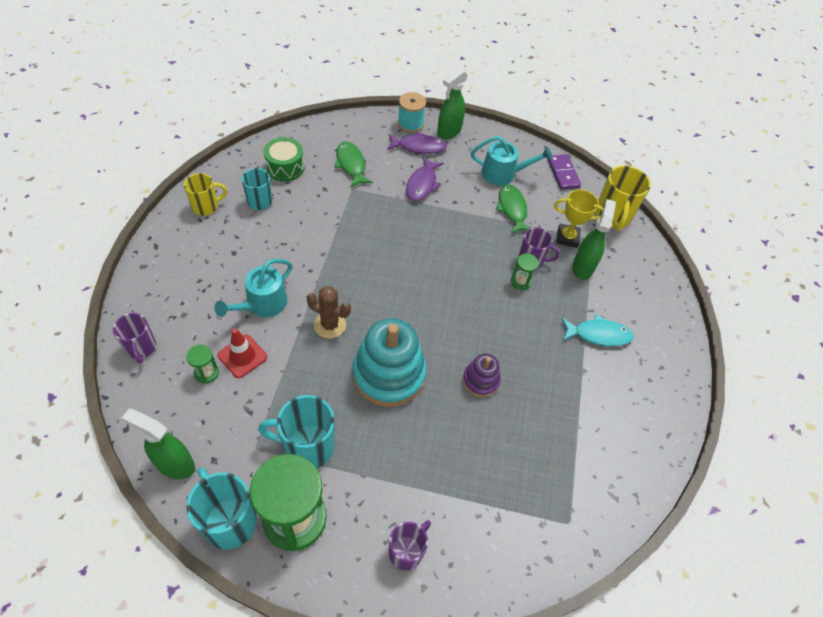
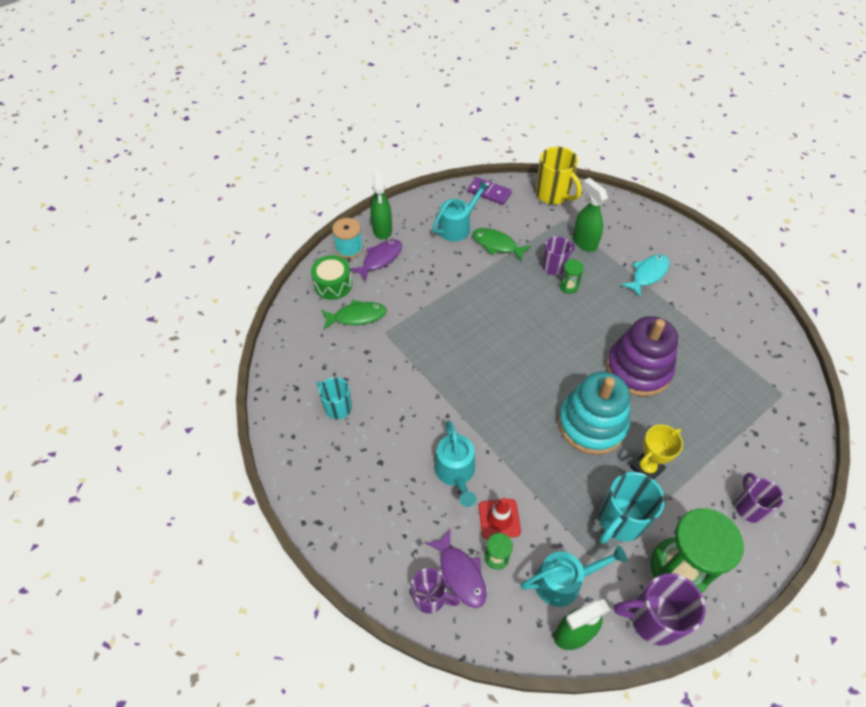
camera: 45 degrees left, 0 degrees up
yellow mug [184,173,227,216] -> none
turquoise mug [186,467,257,550] -> purple mug [614,573,706,646]
green drum [263,137,304,182] -> green drum moved to [311,255,352,300]
brown cactus [307,286,351,339] -> none
green fish [334,142,373,188] -> green fish turned 150 degrees clockwise [321,299,387,329]
purple fish [406,157,444,201] -> purple fish moved to [425,528,486,608]
purple stacking toy [463,354,501,397] -> purple stacking toy [606,316,678,397], size x1.96
yellow trophy [554,189,603,248] -> yellow trophy moved to [629,425,683,479]
none -> turquoise watering can [520,545,627,607]

